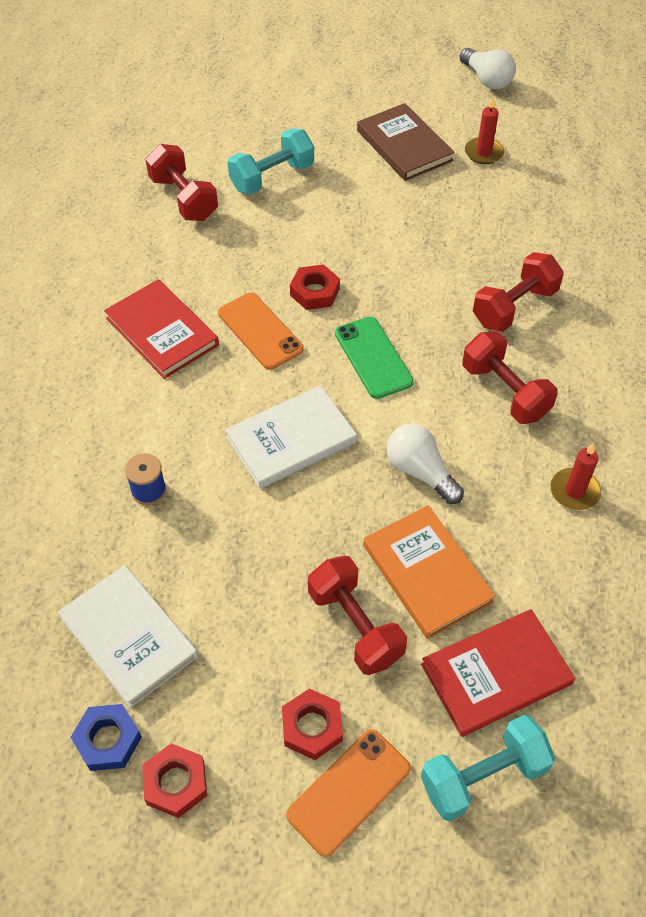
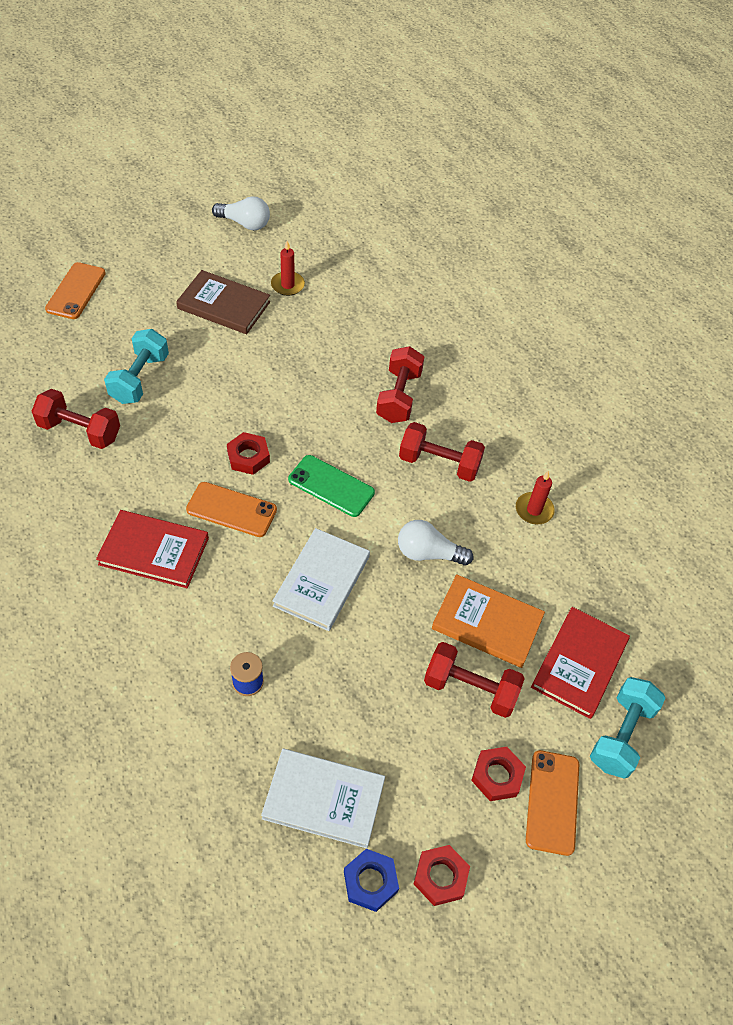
camera: 40 degrees left, 0 degrees up
none -> orange phone [45,262,106,319]

